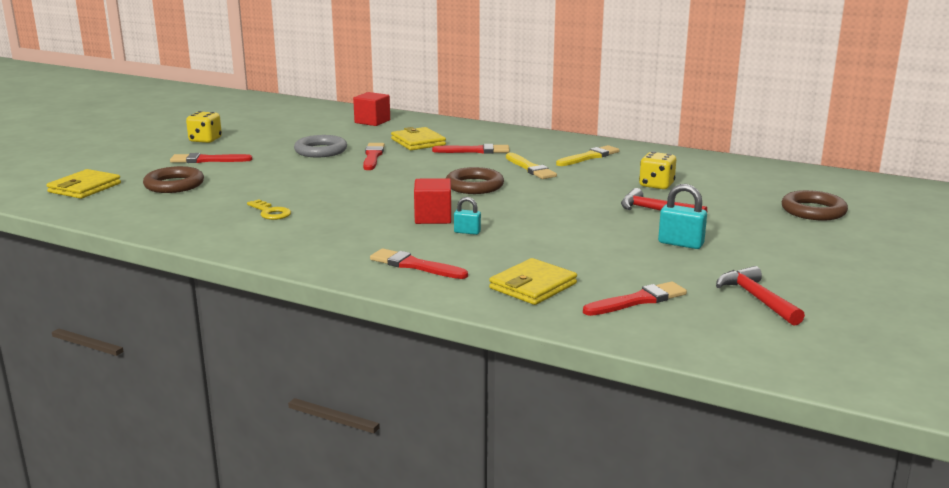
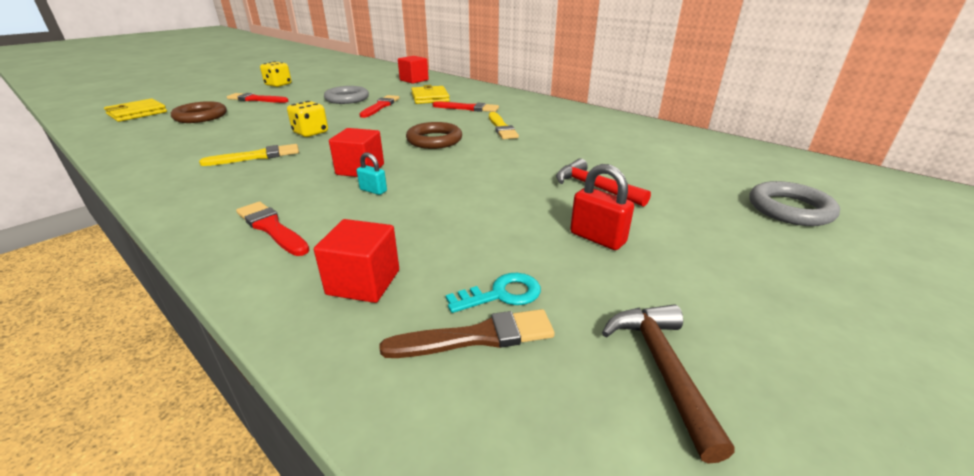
camera: 15 degrees right, 10 degrees up
yellow key [247,199,291,220] -> none
yellow wallet [489,258,577,305] -> red cube [314,219,399,303]
yellow brush [556,145,619,166] -> yellow brush moved to [199,144,299,166]
red brush [583,281,687,316] -> brown brush [380,309,555,358]
yellow dice [639,152,676,189] -> yellow dice moved to [287,101,328,137]
turquoise padlock [658,184,707,249] -> red padlock [570,164,634,250]
red hammer [716,266,805,326] -> brown hammer [602,304,735,463]
brown ring [781,190,848,220] -> grey ring [749,181,840,226]
none -> turquoise key [446,273,541,313]

